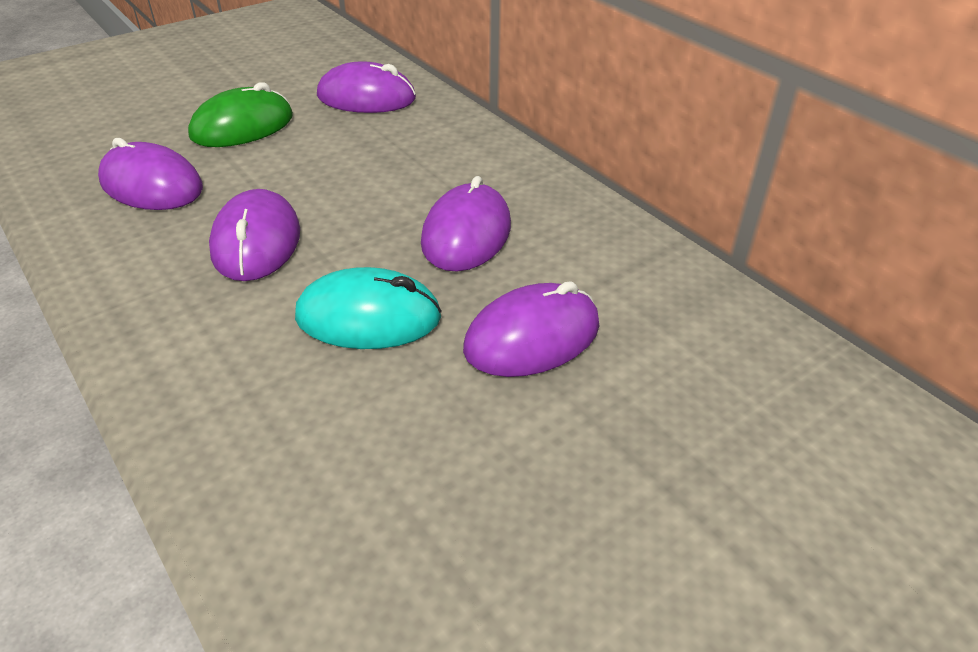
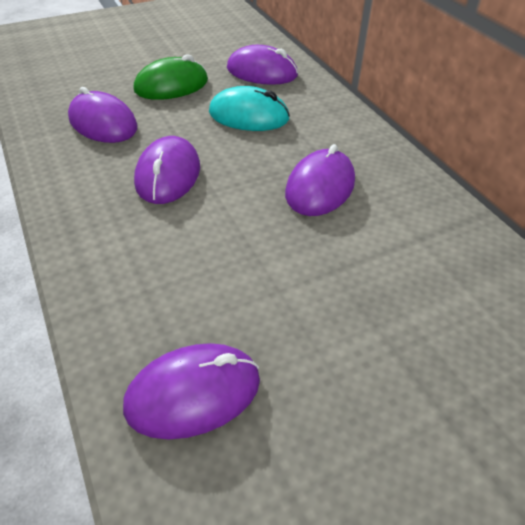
camera: 10 degrees right, 5 degrees up
turquoise mouse [295,267,442,349] -> turquoise mouse moved to [209,86,290,131]
purple mouse [463,281,599,377] -> purple mouse moved to [123,343,260,440]

